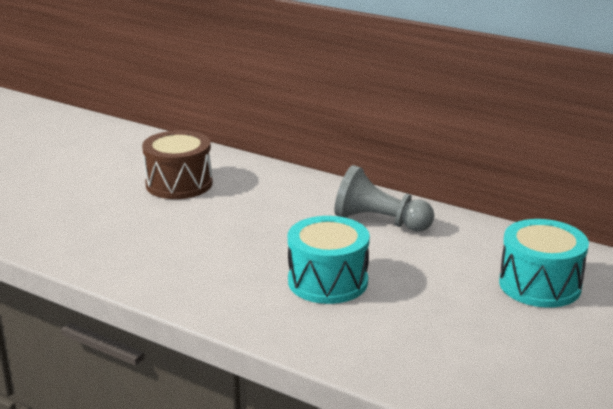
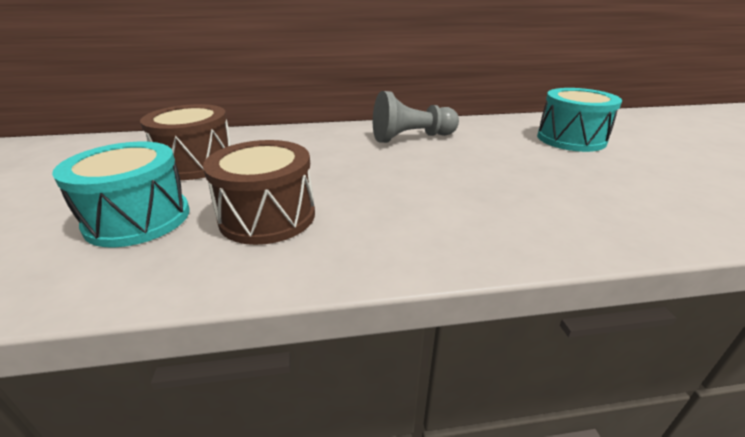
camera: 40 degrees left, 5 degrees up
turquoise drum [288,216,370,304] -> turquoise drum moved to [52,142,190,247]
none -> brown drum [203,140,315,245]

